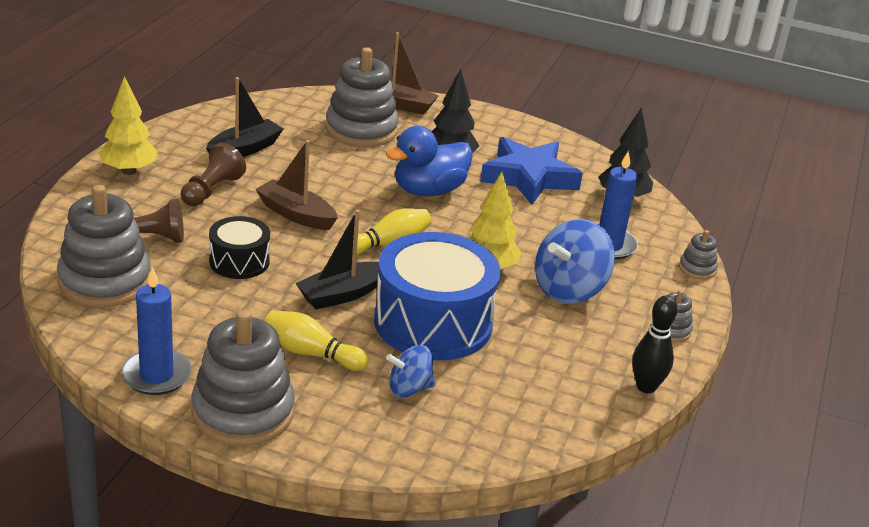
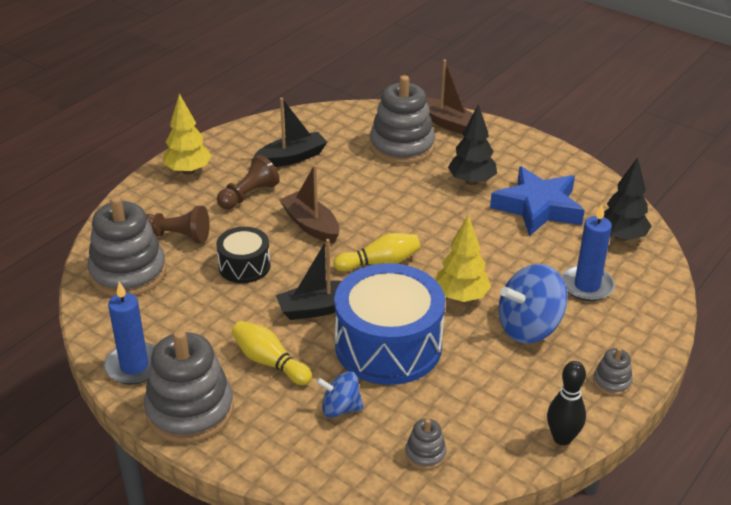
camera: 20 degrees right, 5 degrees up
blue duck [386,126,473,197] -> none
grey stacking toy [679,230,717,279] -> grey stacking toy moved to [405,419,447,470]

